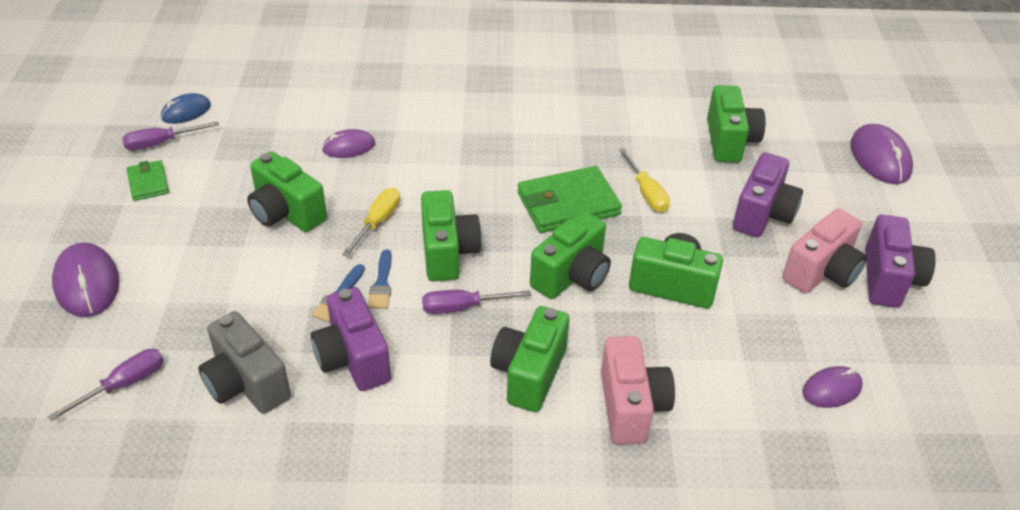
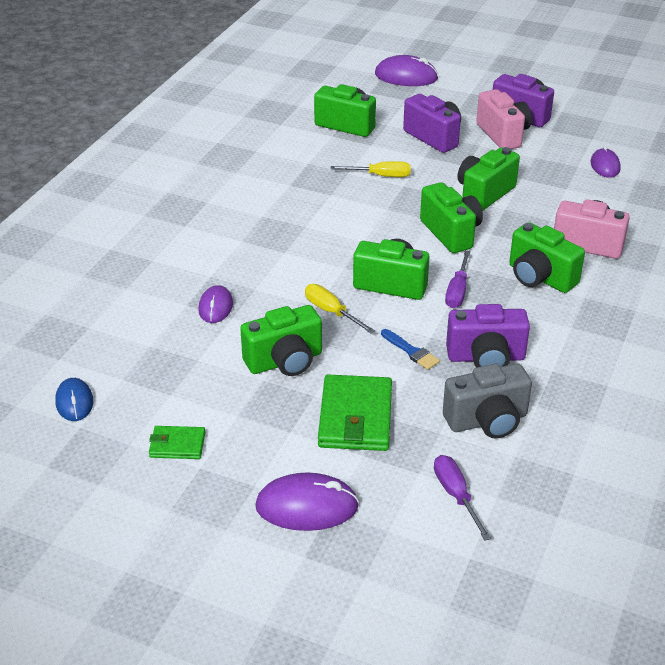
camera: 65 degrees left, 5 degrees down
purple screwdriver [122,121,219,150] -> none
blue brush [368,249,392,309] -> none
green wallet [517,166,622,233] -> green wallet moved to [318,375,392,451]

